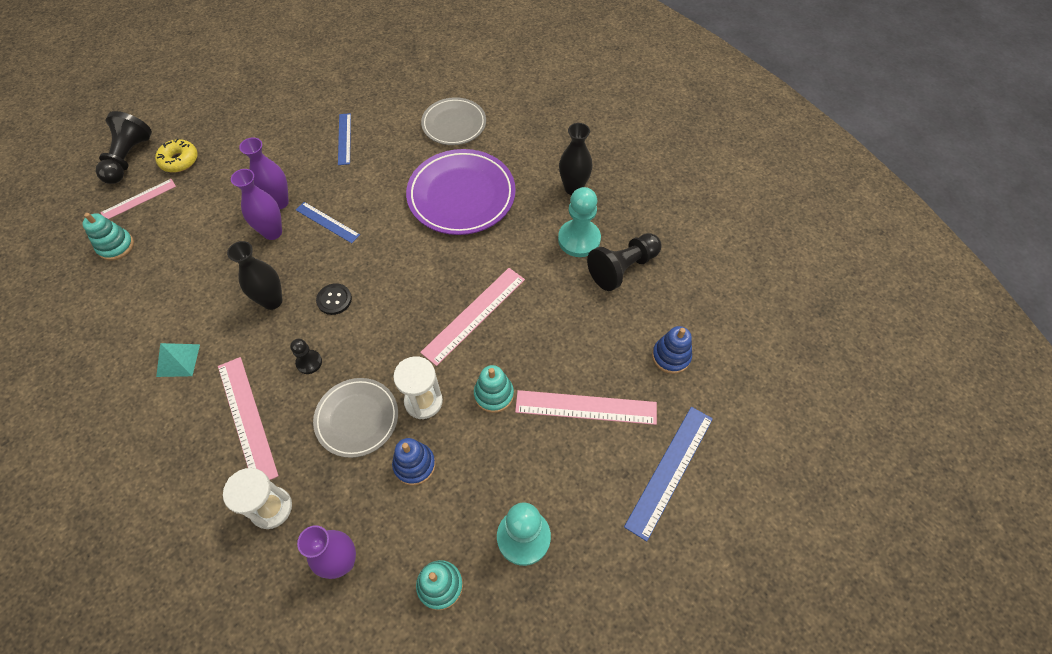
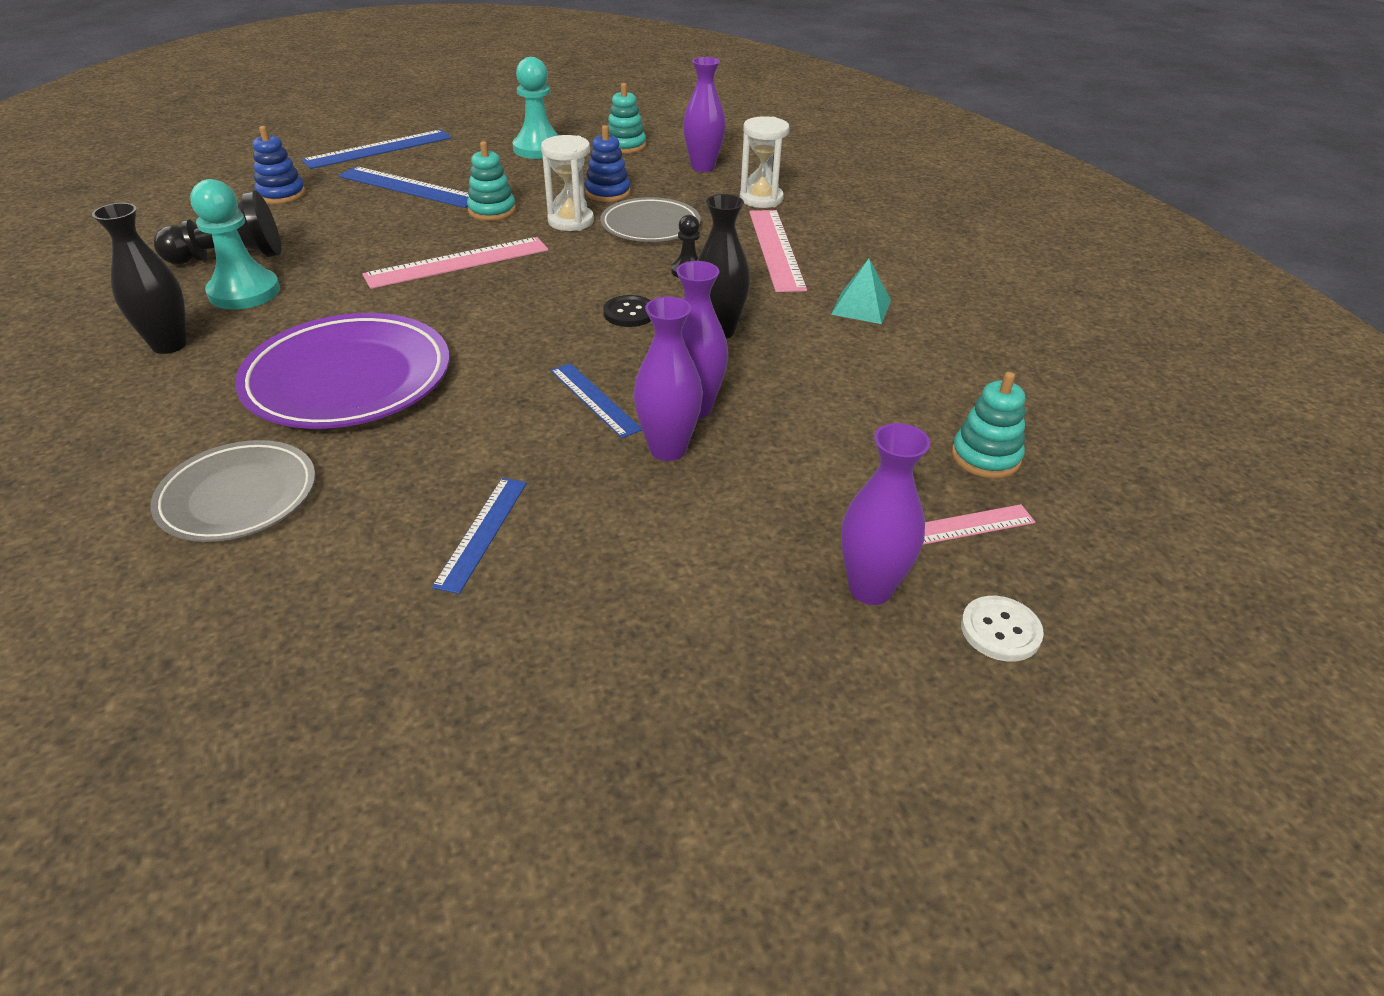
camera: 160 degrees left, 20 degrees down
black pawn [96,111,152,184] -> white button [961,596,1044,662]
yellow donut [155,138,198,173] -> purple vase [841,423,930,605]
pink ruler [515,390,657,425] -> blue ruler [338,166,469,208]

